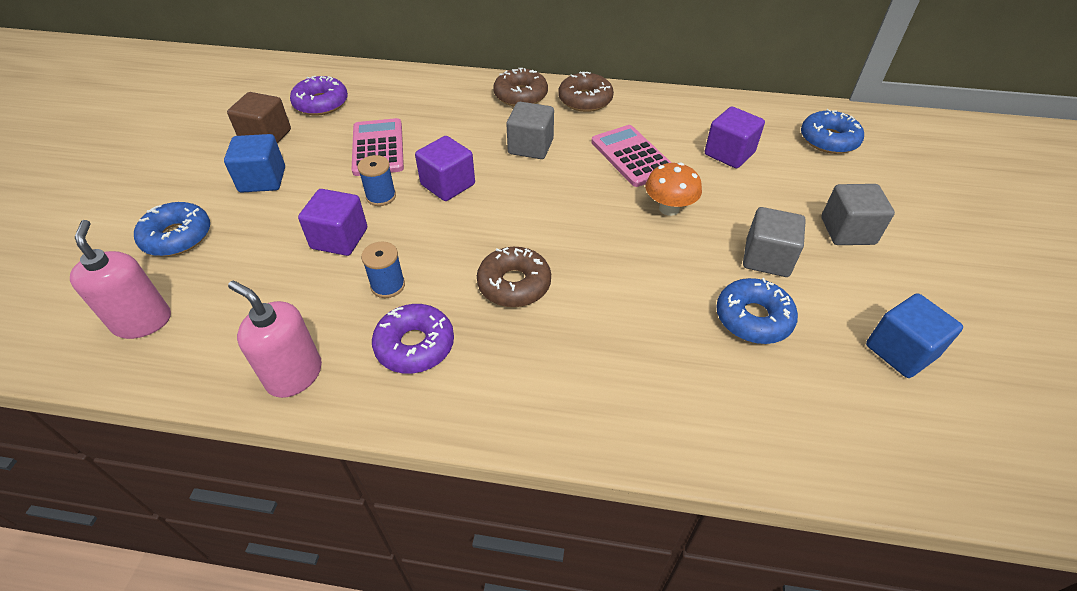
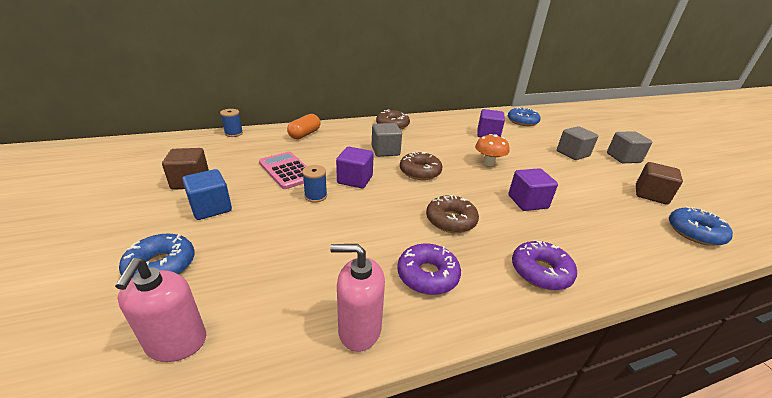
camera: 30 degrees left, 15 degrees down
pink soap dispenser [70,220,171,339] -> pink soap dispenser turned 135 degrees counterclockwise [115,258,206,362]
purple donut [290,76,348,116] -> purple donut moved to [512,241,577,290]
purple cube [298,189,367,256] -> purple cube moved to [508,168,558,211]
blue spool [361,241,405,298] -> blue spool moved to [220,109,243,137]
brown donut [493,68,548,107] -> brown donut moved to [400,152,442,180]
pink calculator [591,125,671,187] -> none
blue donut [716,278,798,344] -> blue donut moved to [669,206,733,246]
grey cube [743,207,806,277] -> grey cube moved to [607,131,652,163]
blue cube [866,293,963,378] -> brown cube [636,162,683,205]
none -> orange capsule [287,114,320,139]

